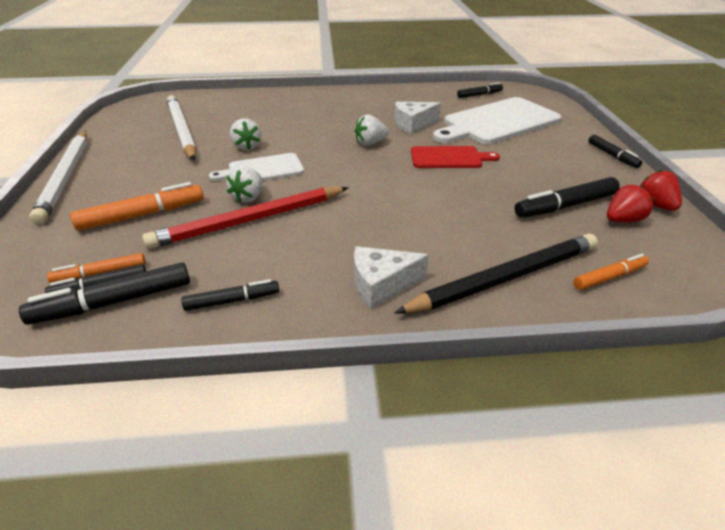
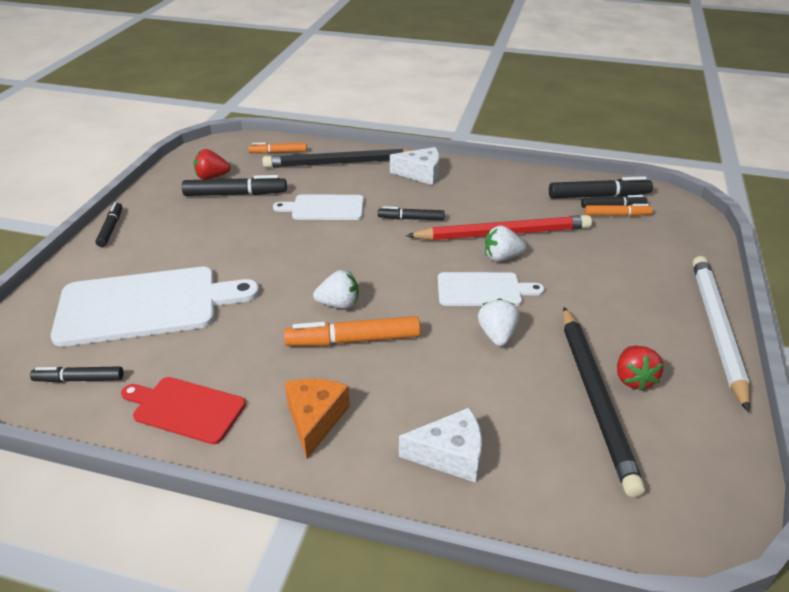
camera: 160 degrees left, 0 degrees up
orange marker [70,182,204,231] -> orange marker moved to [284,316,420,346]
white pencil [167,95,196,161] -> black pencil [563,307,645,497]
black marker [182,279,279,311] -> black marker moved to [378,206,445,220]
white strawberry [226,166,263,202] -> white strawberry turned 135 degrees counterclockwise [485,225,526,262]
white cheese [395,102,441,134] -> white cheese moved to [399,408,482,483]
red cutting board [411,146,500,168] -> red cutting board moved to [121,377,246,444]
red strawberry [640,169,682,211] -> red strawberry moved to [617,346,663,391]
none -> white cutting board [273,194,364,220]
none -> orange cheese [285,379,350,459]

